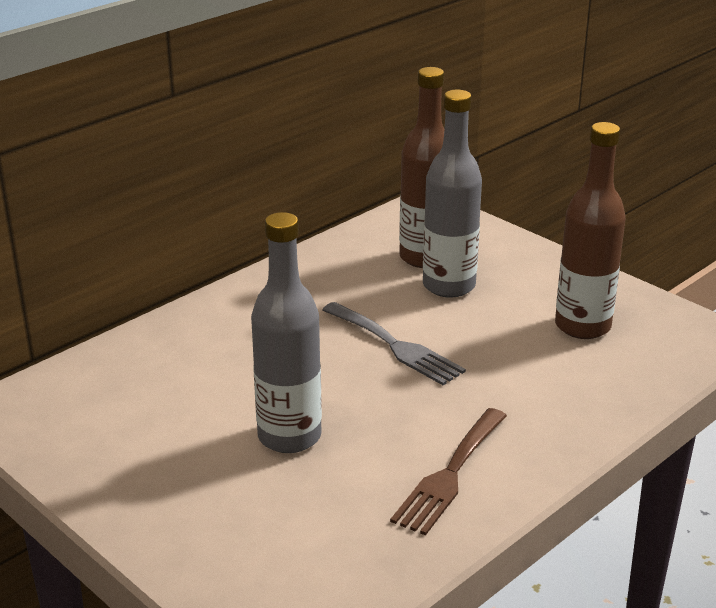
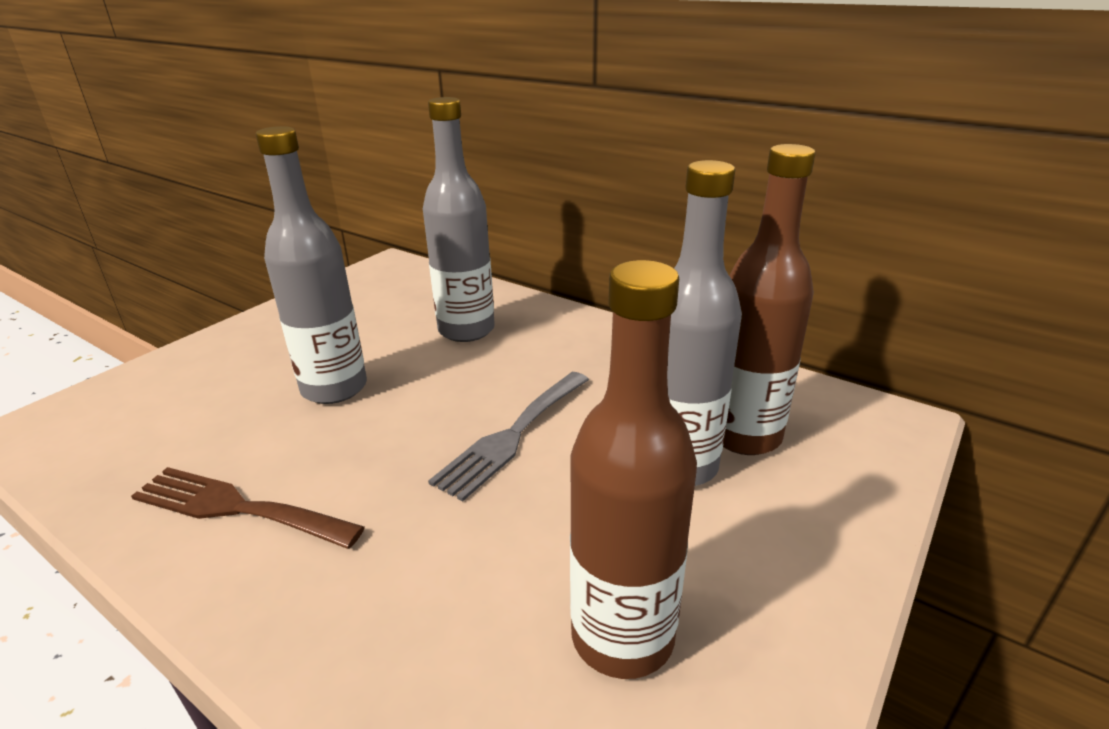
camera: 80 degrees right, 0 degrees up
none -> grey bottle [423,97,495,342]

